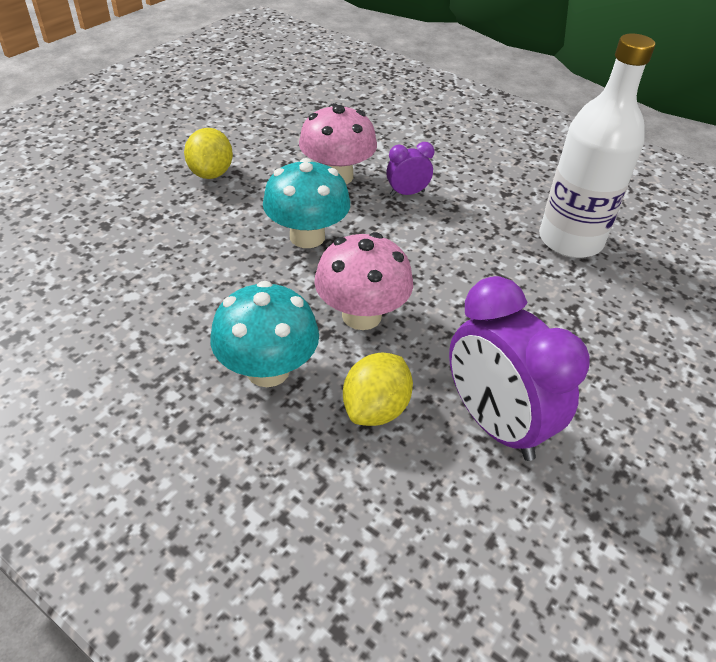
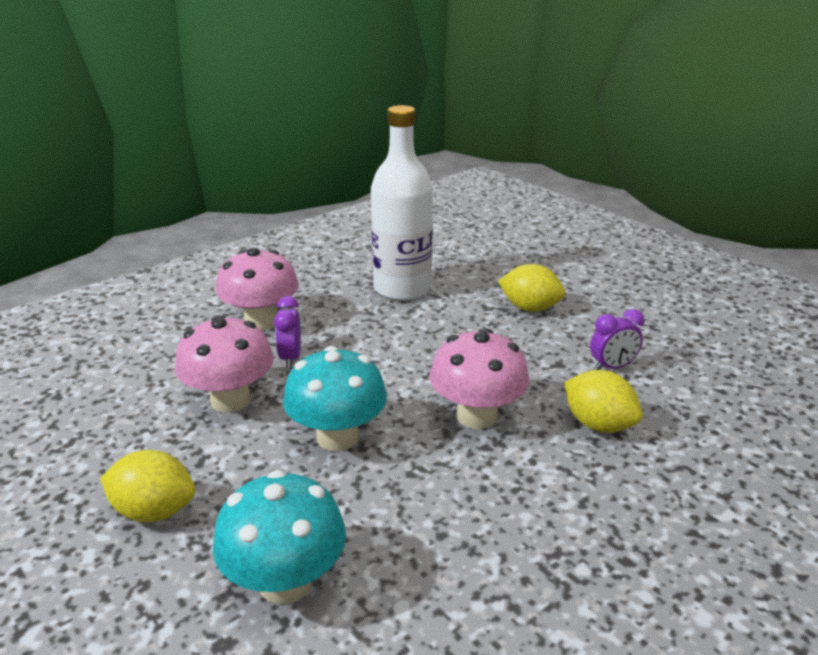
camera: 75 degrees left, 15 degrees down
turquoise mushroom [210,281,319,387] -> turquoise mushroom moved to [213,470,346,604]
purple clock [449,276,589,461] -> purple clock [590,309,644,370], size x0.48
none -> pink mushroom [216,248,299,330]
none -> yellow lemon [498,264,565,312]

